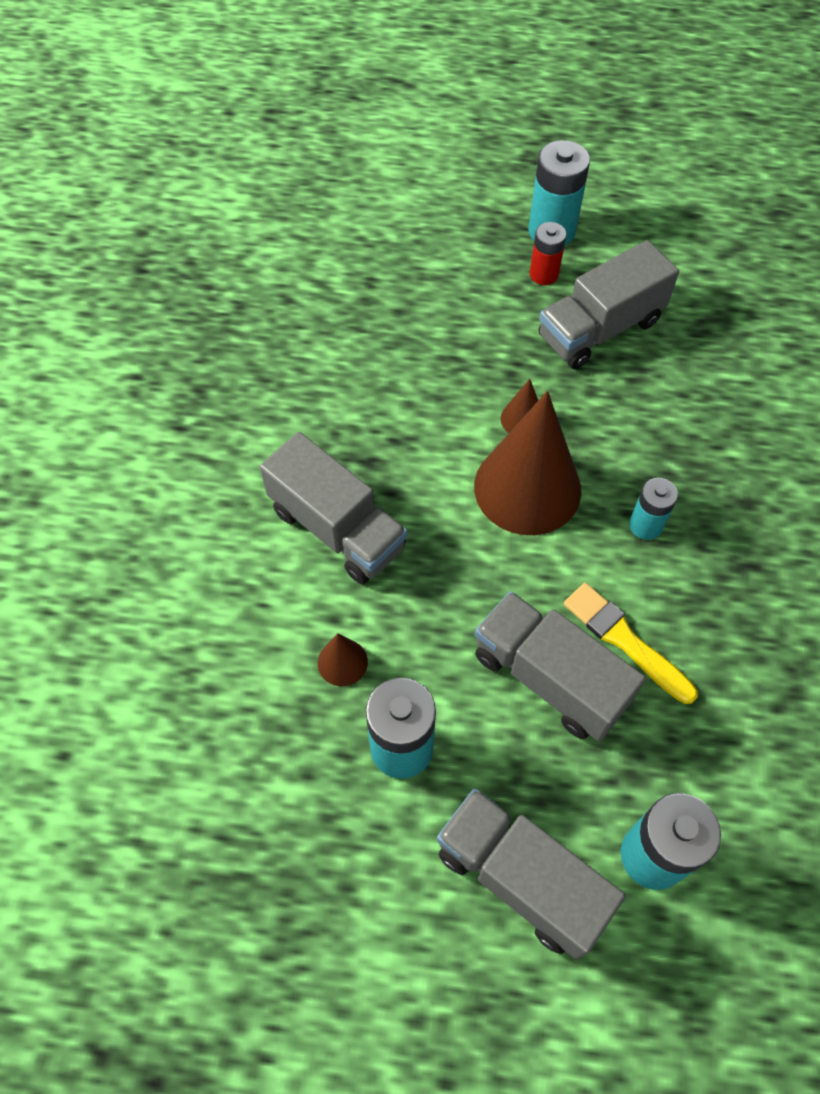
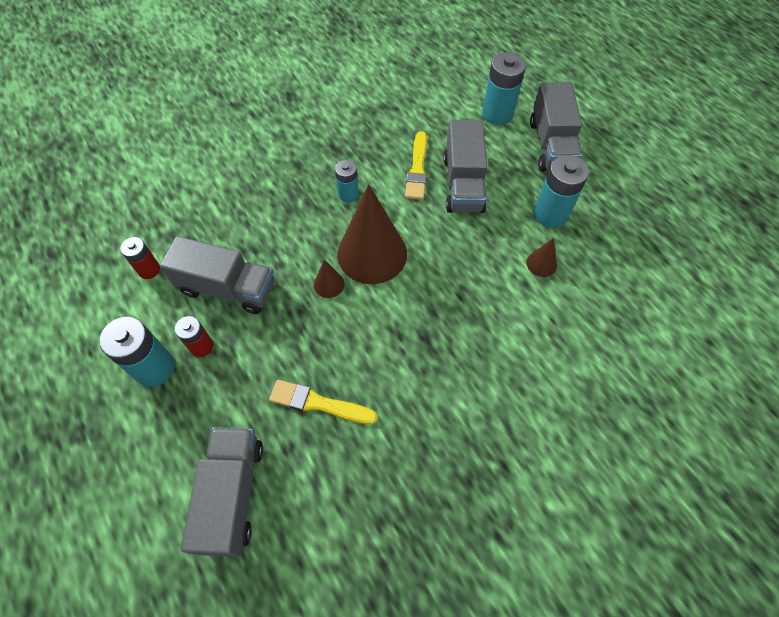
camera: 130 degrees left, 0 degrees up
grey truck [260,432,408,584] -> grey truck moved to [181,427,263,557]
none -> red battery [120,237,160,279]
none -> yellow brush [269,380,378,424]

